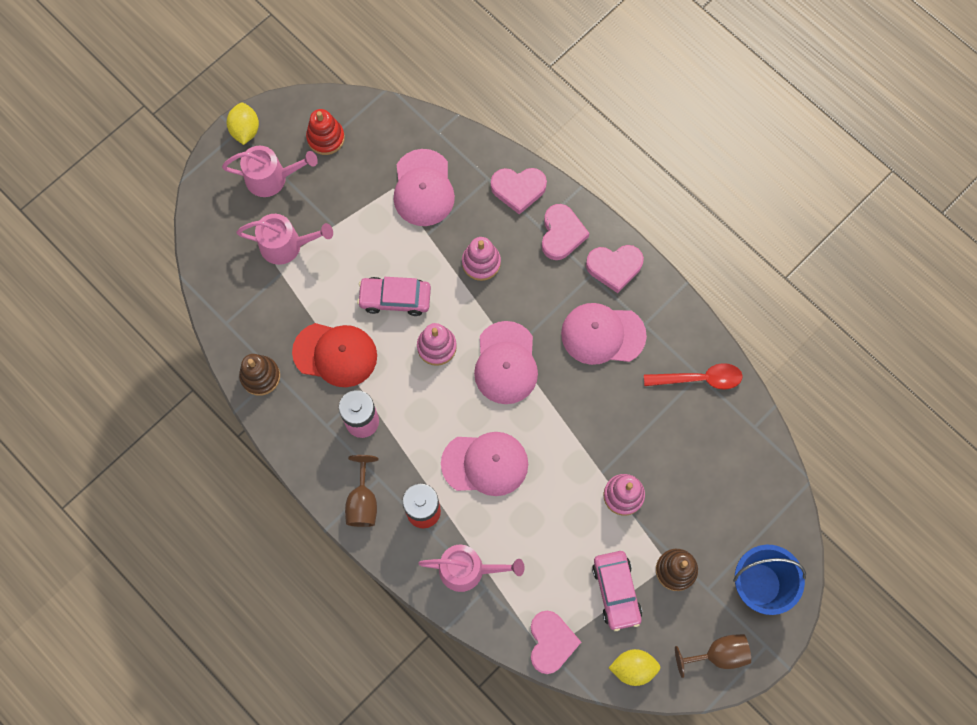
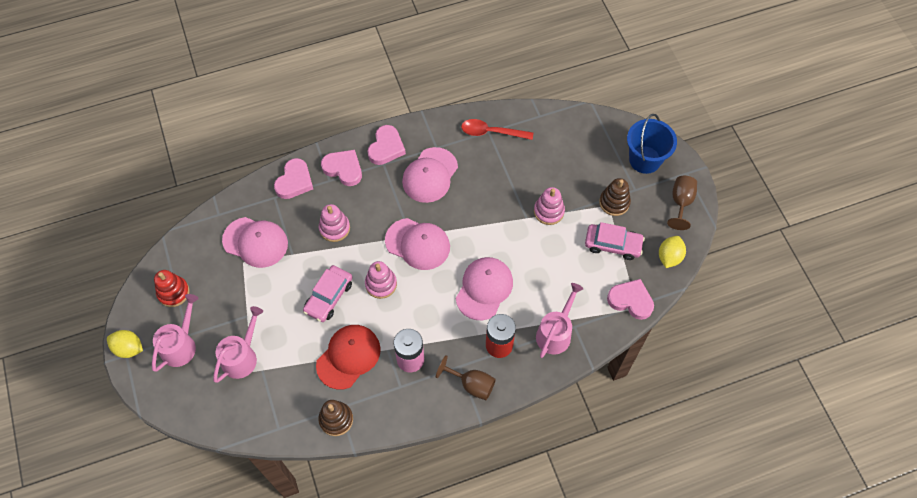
camera: 65 degrees left, 10 degrees down
red spoon [644,363,743,390] -> red spoon turned 105 degrees counterclockwise [461,119,533,140]

